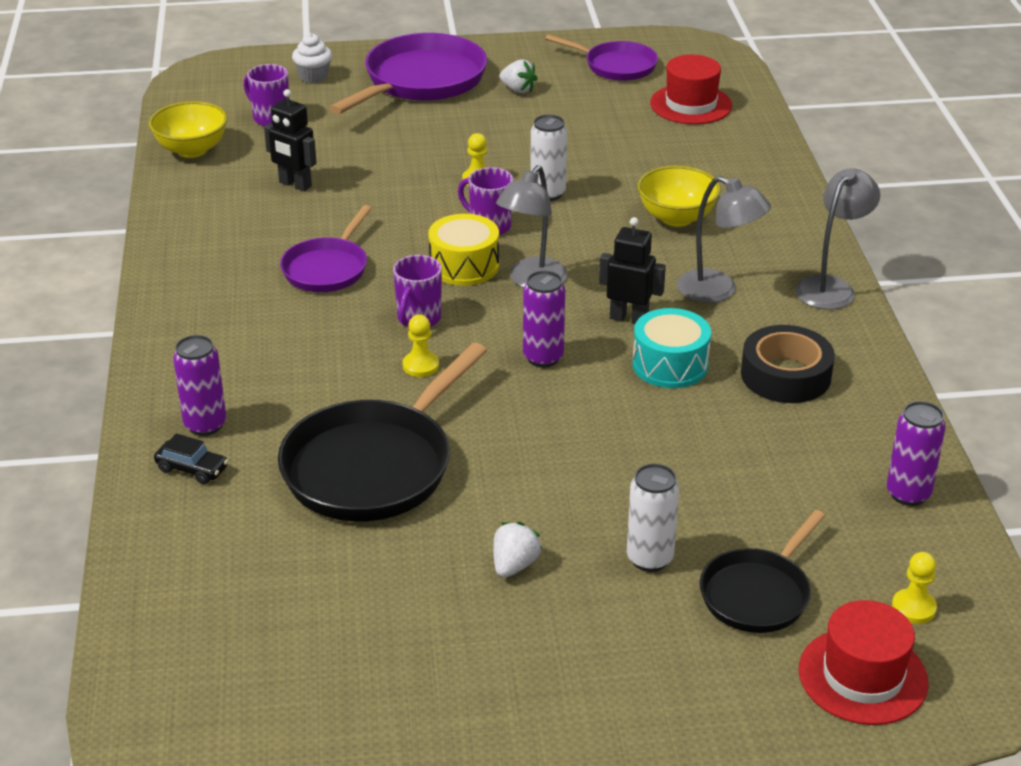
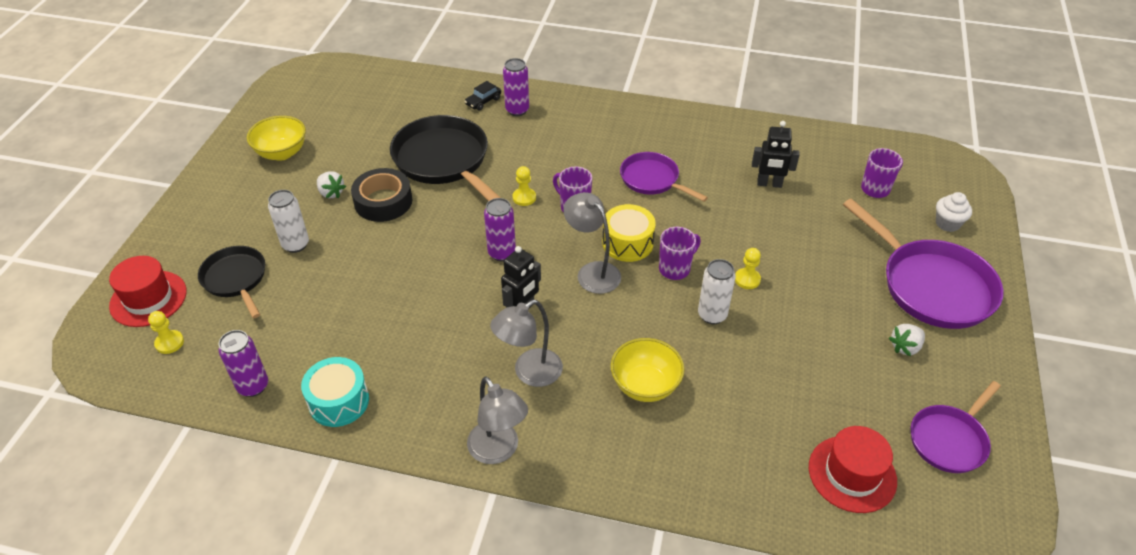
camera: 110 degrees right, 10 degrees up
yellow bowl [149,101,227,158] -> yellow bowl moved to [247,116,306,161]
black robot [264,89,317,191] -> black robot turned 135 degrees counterclockwise [752,121,800,188]
turquoise drum [632,308,711,388] -> turquoise drum moved to [301,357,369,427]
black tape [741,325,835,403] -> black tape moved to [351,168,413,222]

